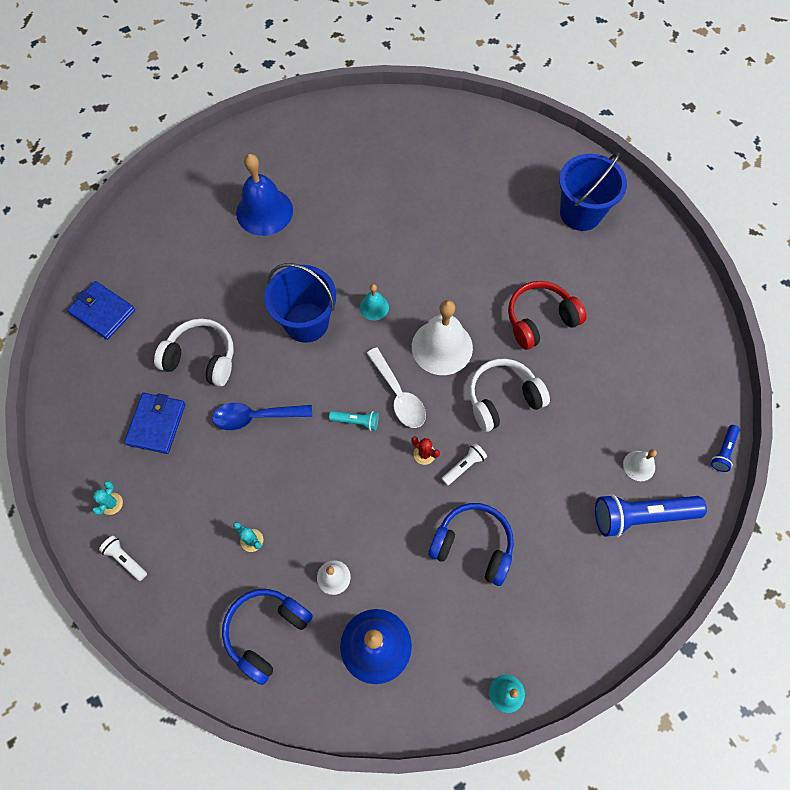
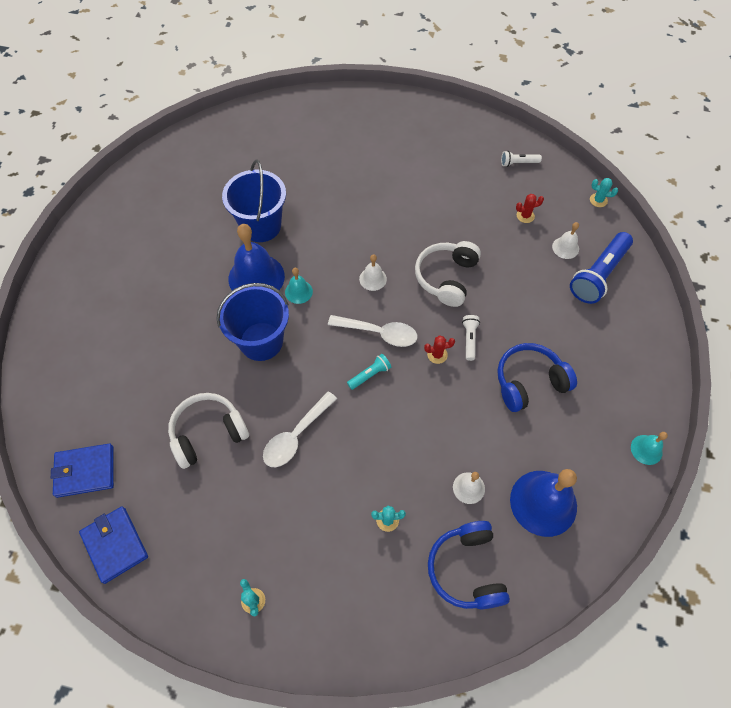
camera: 45 degrees left, 5 degrees down
white flashlight [99,536,147,581] -> white flashlight moved to [501,151,542,167]
blue wallet [124,393,185,454] -> blue wallet moved to [79,506,148,584]
blue spoon [212,403,312,430] -> white spoon [263,391,337,467]
blue bell [236,154,293,236] -> blue bell moved to [228,224,285,290]
white bell [412,300,473,375] -> white bell [359,254,387,291], size x0.49
red headphones [508,281,586,350] -> none
blue bucket [559,152,627,231] -> blue bucket moved to [222,160,286,242]
blue flashlight [711,425,740,472] -> turquoise cactus [590,178,618,207]
none -> red cactus [516,194,544,223]

